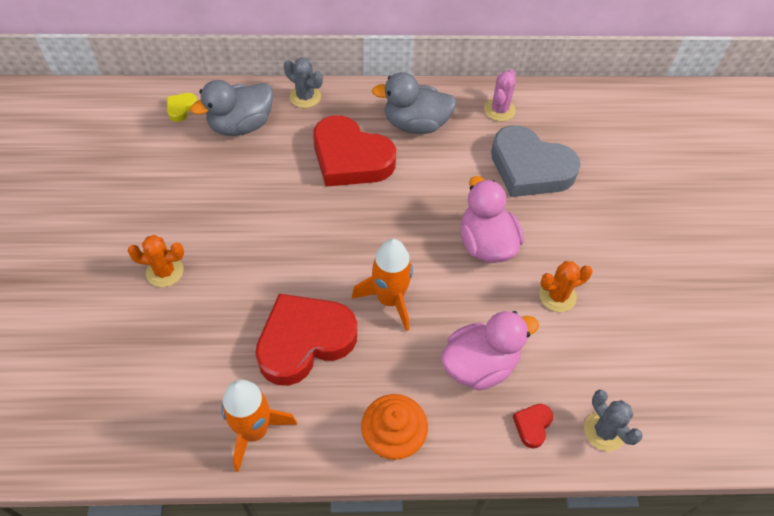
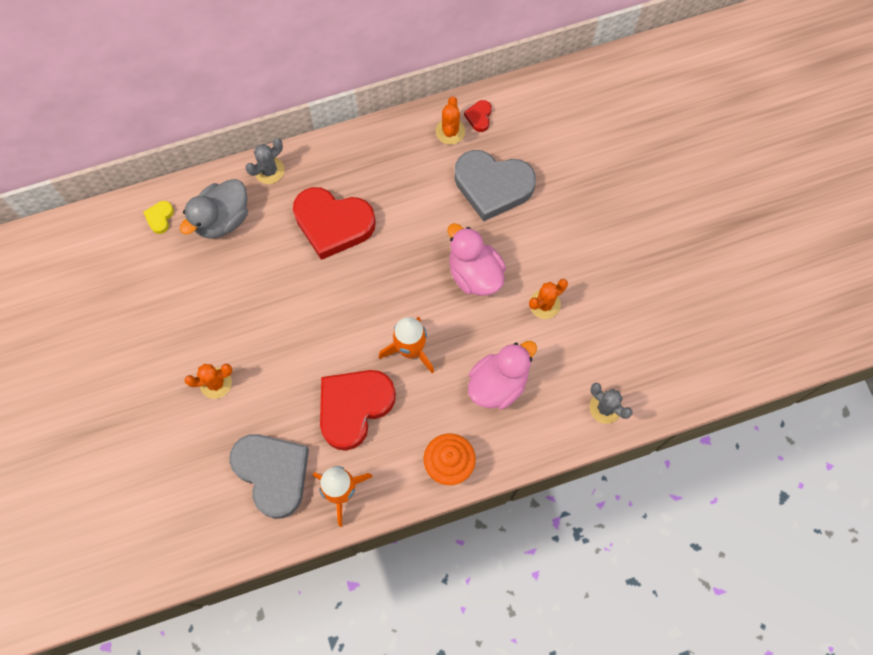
camera: 15 degrees left, 15 degrees up
grey cactus [284,57,323,108] -> grey cactus turned 60 degrees counterclockwise [246,138,284,184]
grey duck [372,72,457,134] -> none
pink cactus [484,69,516,121] -> orange cactus [436,97,465,145]
red heart [513,404,553,449] -> red heart moved to [464,100,492,132]
none -> grey heart [229,434,309,519]

